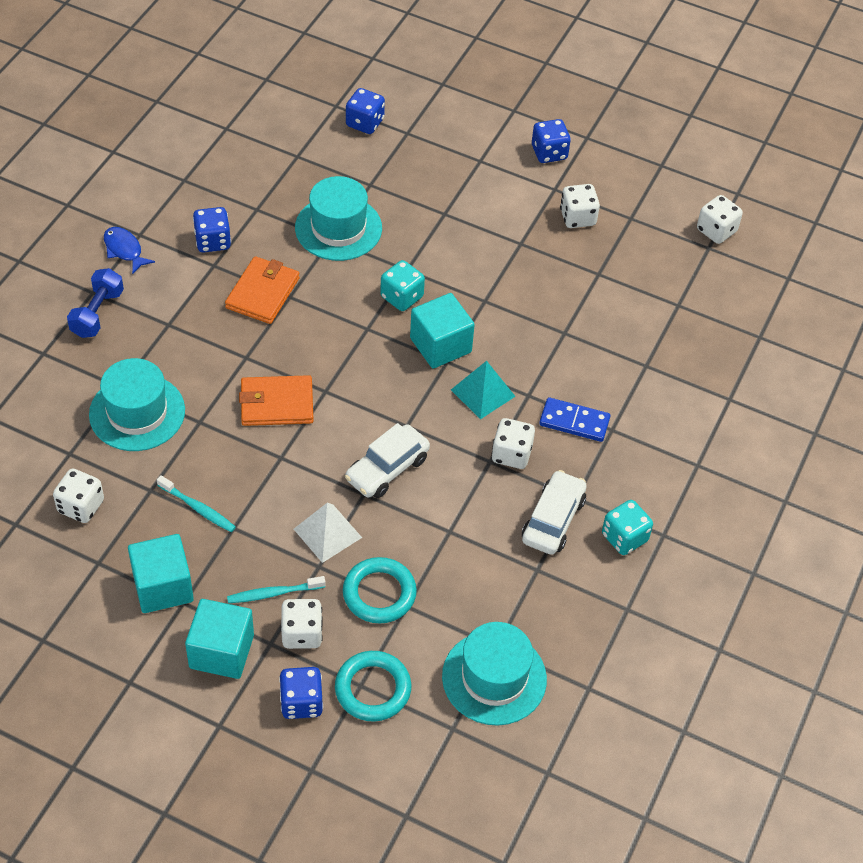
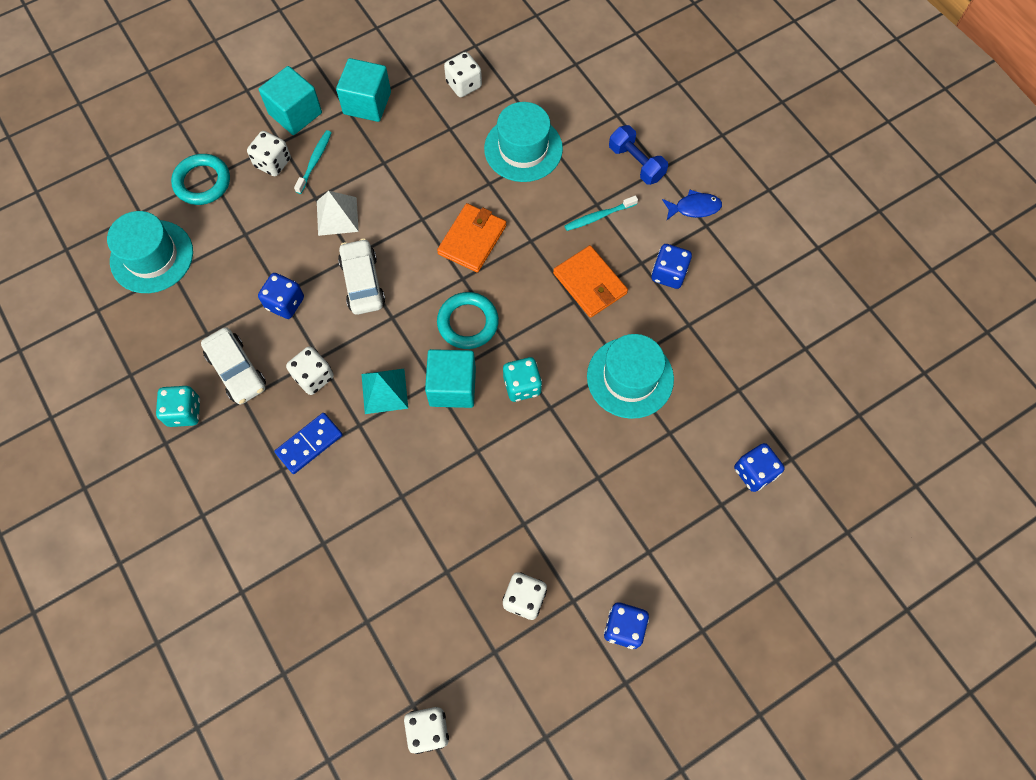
camera: 125 degrees right, 15 degrees up
turquoise toothbrush [157,475,236,532] -> turquoise toothbrush moved to [565,195,638,231]
blue dice [279,667,323,719] -> blue dice moved to [258,273,304,319]
turquoise ring [343,557,417,624] -> turquoise ring moved to [437,292,499,349]

